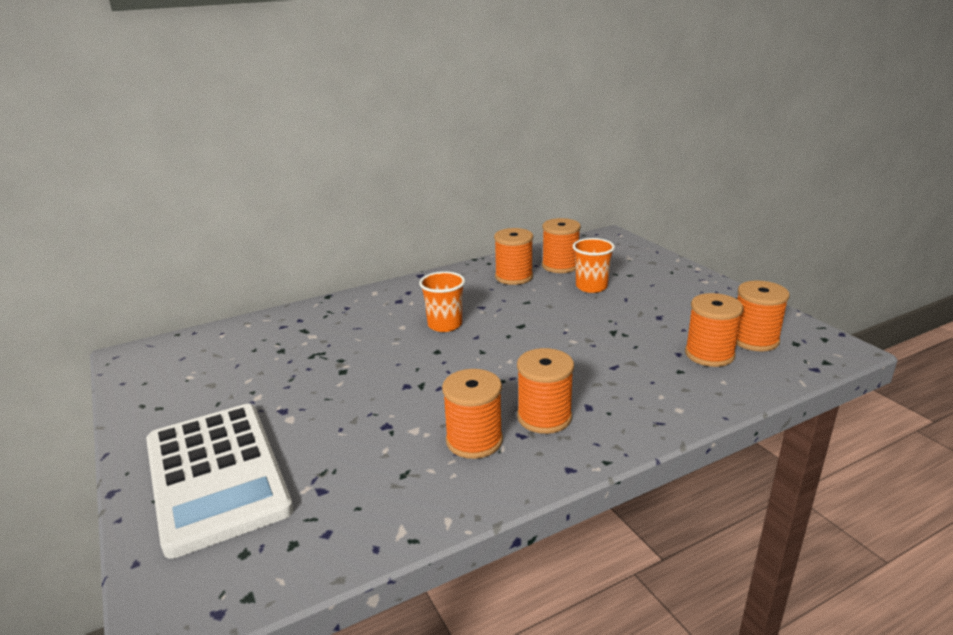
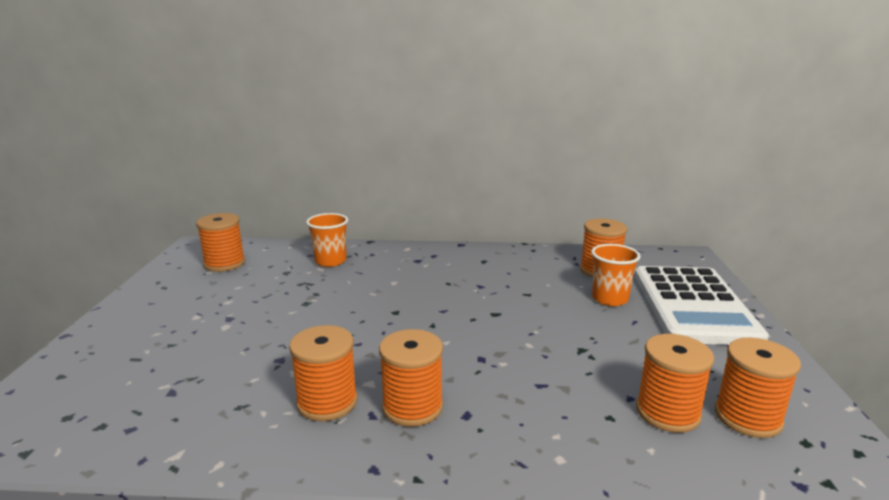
camera: 30 degrees right, 5 degrees down
white calculator [146,404,294,559] -> white calculator moved to [634,266,769,345]
orange cup [419,271,465,332] -> orange cup moved to [306,213,348,267]
orange spool [494,228,533,285] -> orange spool moved to [196,213,245,272]

